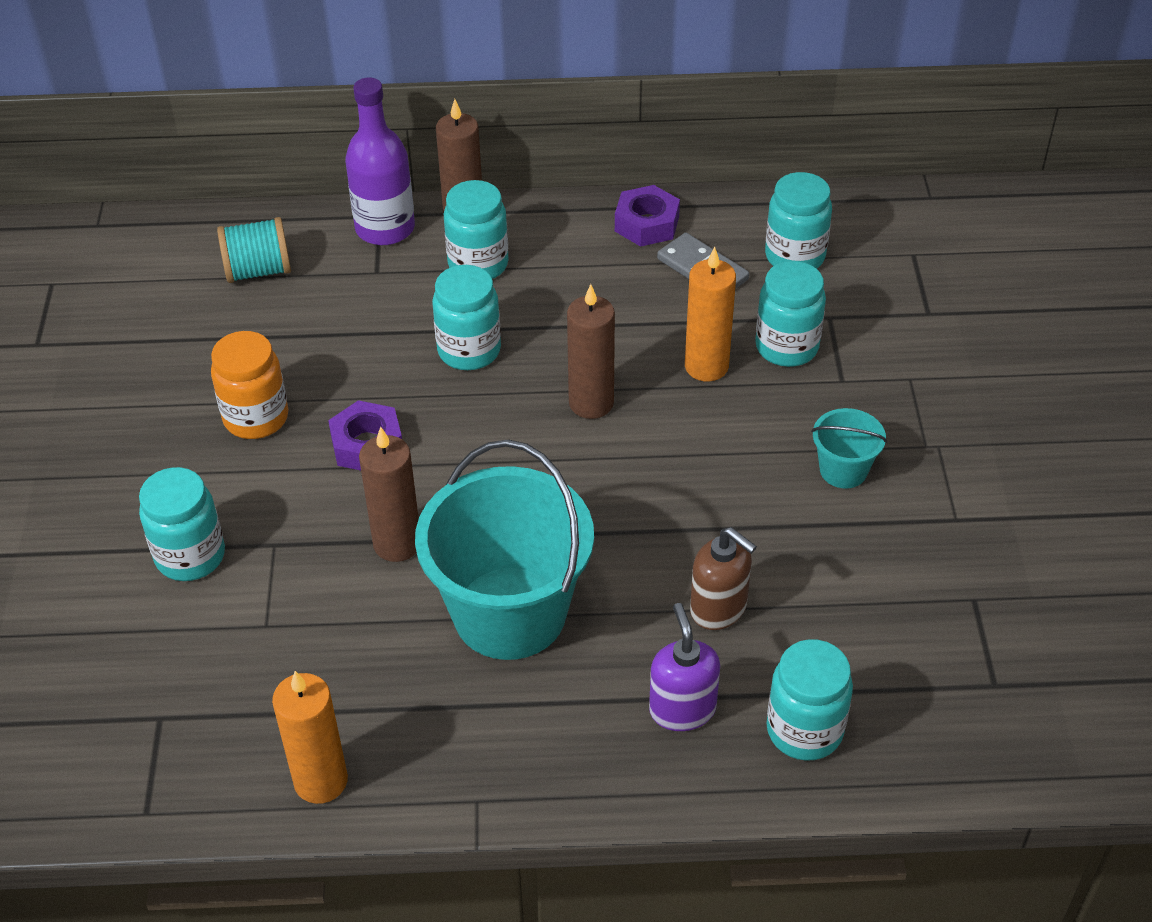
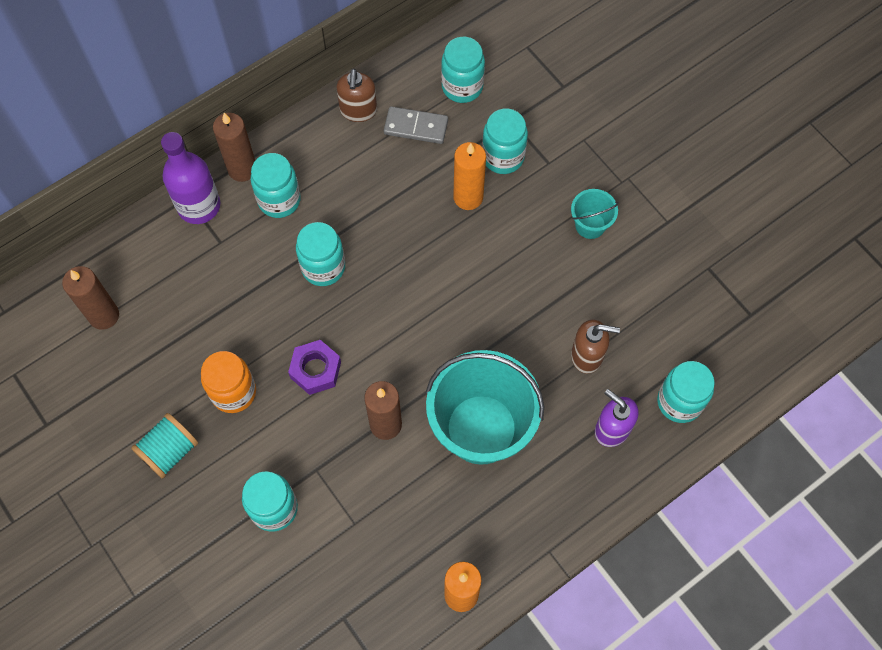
camera: 35 degrees left, 20 degrees up
turquoise spool [217,217,291,283] -> turquoise spool moved to [131,413,198,479]
brown candle [567,284,615,419] -> brown candle moved to [62,266,119,330]
purple nut [615,185,680,247] -> brown soap dispenser [337,68,377,122]

